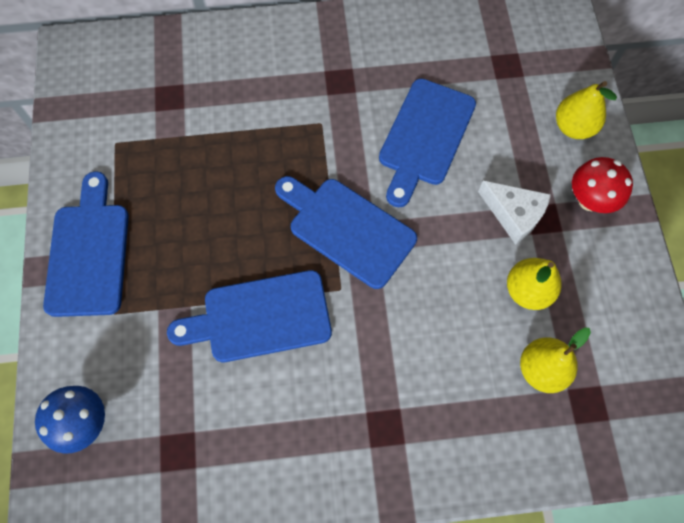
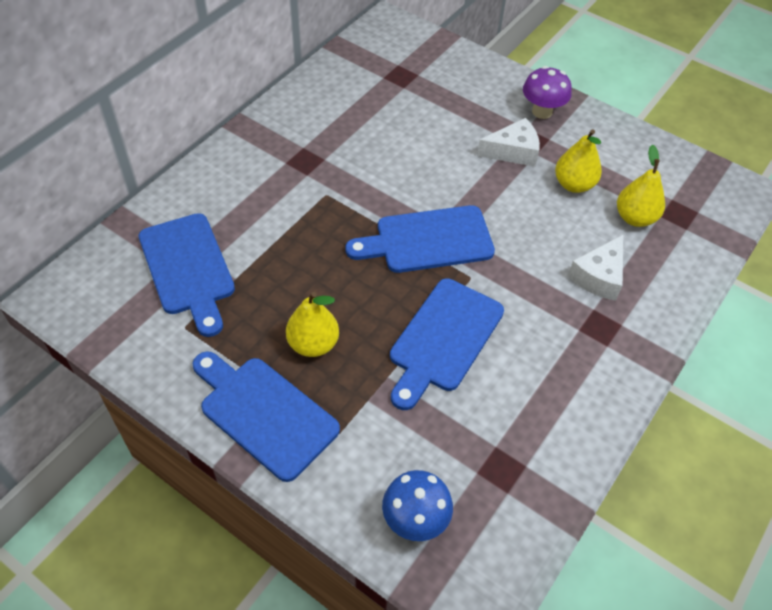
camera: 50 degrees left, 15 degrees down
blue cutting board [379,79,476,207] -> blue cutting board moved to [139,213,235,337]
yellow pear [556,81,617,139] -> yellow pear moved to [286,292,339,357]
red mushroom [572,157,633,213] -> purple mushroom [523,66,572,119]
none -> white cheese [568,235,623,301]

